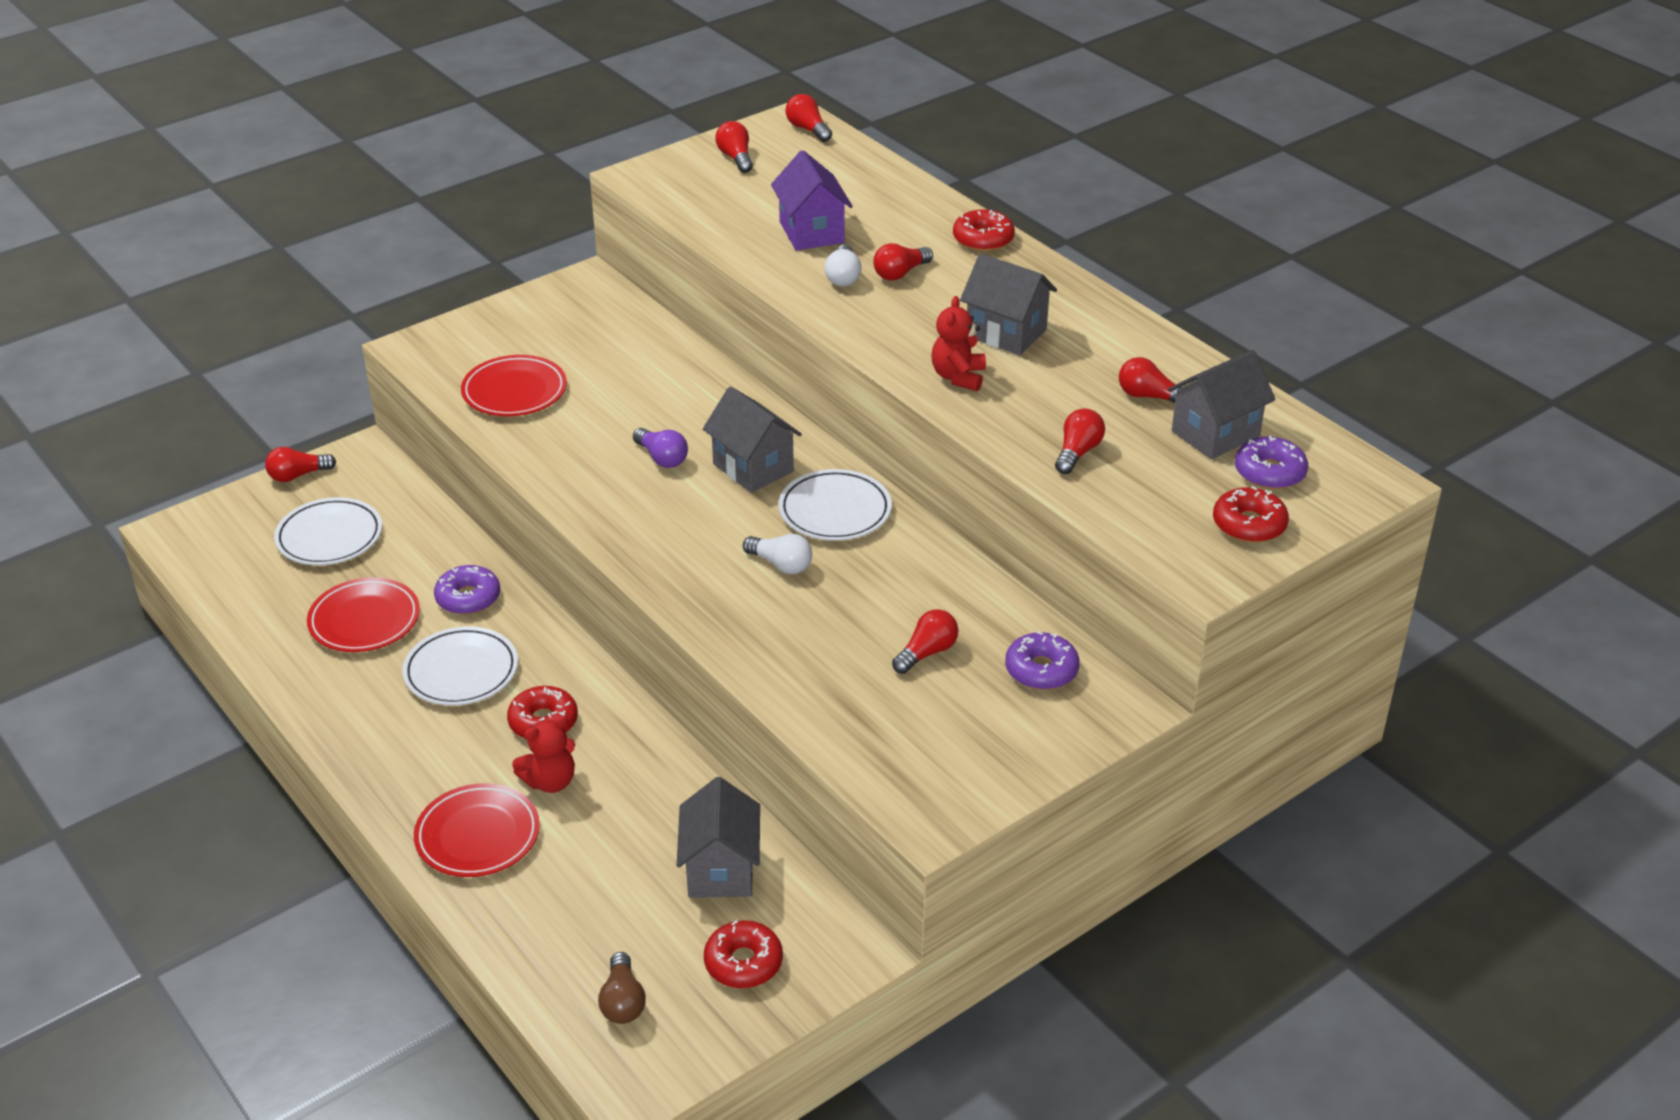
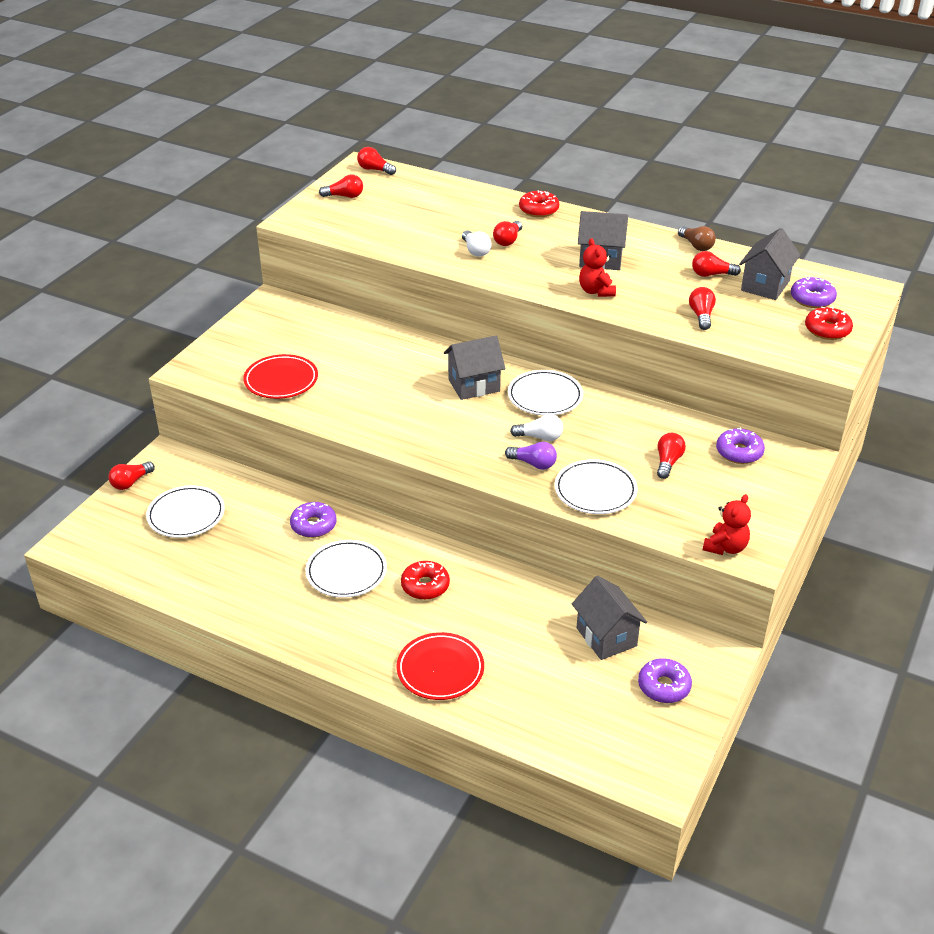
camera: 25 degrees left, 0 degrees up
red plate [307,577,420,652] -> none
red teddy bear [512,716,575,793] -> red teddy bear moved to [703,494,751,555]
brown light bulb [598,952,646,1024] -> brown light bulb moved to [678,226,716,251]
purple light bulb [633,428,688,468] -> purple light bulb moved to [505,442,557,470]
grey house [703,386,802,493] -> grey house turned 45 degrees counterclockwise [444,336,505,400]
red donut [704,920,783,988] -> purple donut [638,658,692,703]
red light bulb [715,121,753,173] -> red light bulb turned 135 degrees clockwise [319,174,363,198]
purple house [771,150,853,251] -> none
none -> white plate [555,459,638,514]

